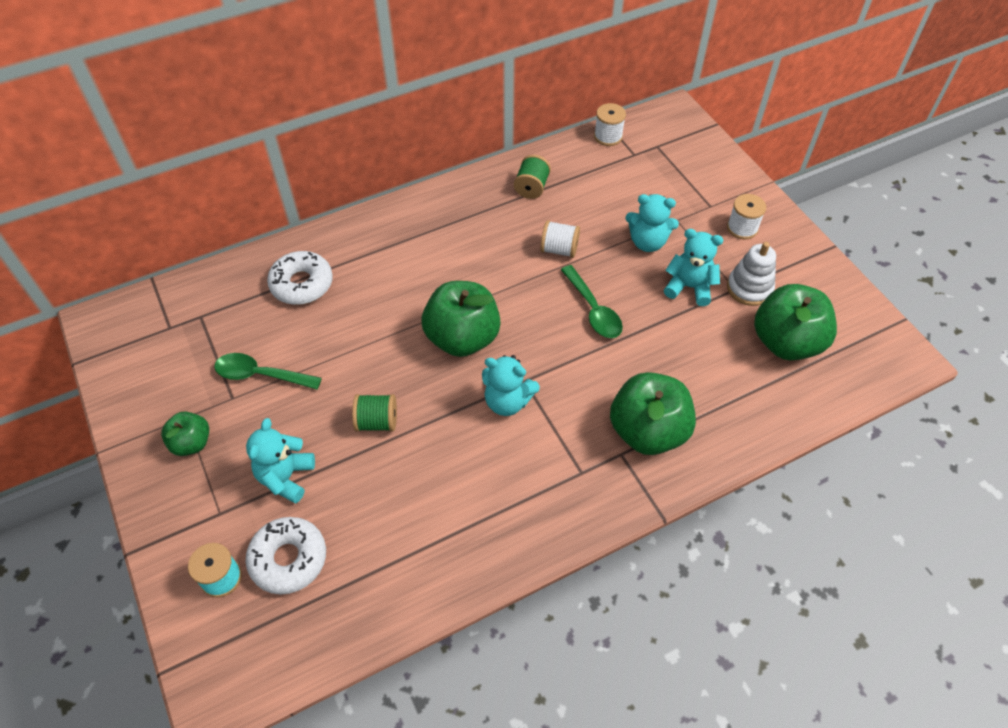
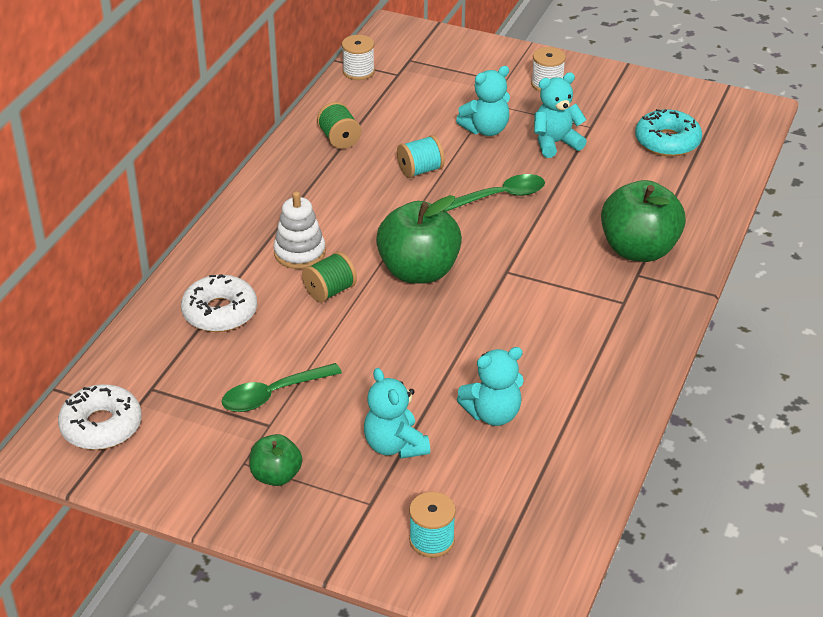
camera: 40 degrees left, 15 degrees down
white donut [245,517,326,595] -> white donut moved to [58,384,142,450]
green spool [352,394,397,431] -> green spool moved to [302,252,357,303]
turquoise teddy bear [482,355,540,416] -> turquoise teddy bear moved to [457,347,524,426]
white spool [540,220,580,258] -> turquoise spool [397,135,445,178]
green spoon [561,265,623,338] -> green spoon turned 45 degrees counterclockwise [445,174,545,212]
white stacking toy [727,242,776,306] -> white stacking toy moved to [273,191,326,269]
green apple [754,284,837,360] -> turquoise donut [635,109,702,157]

